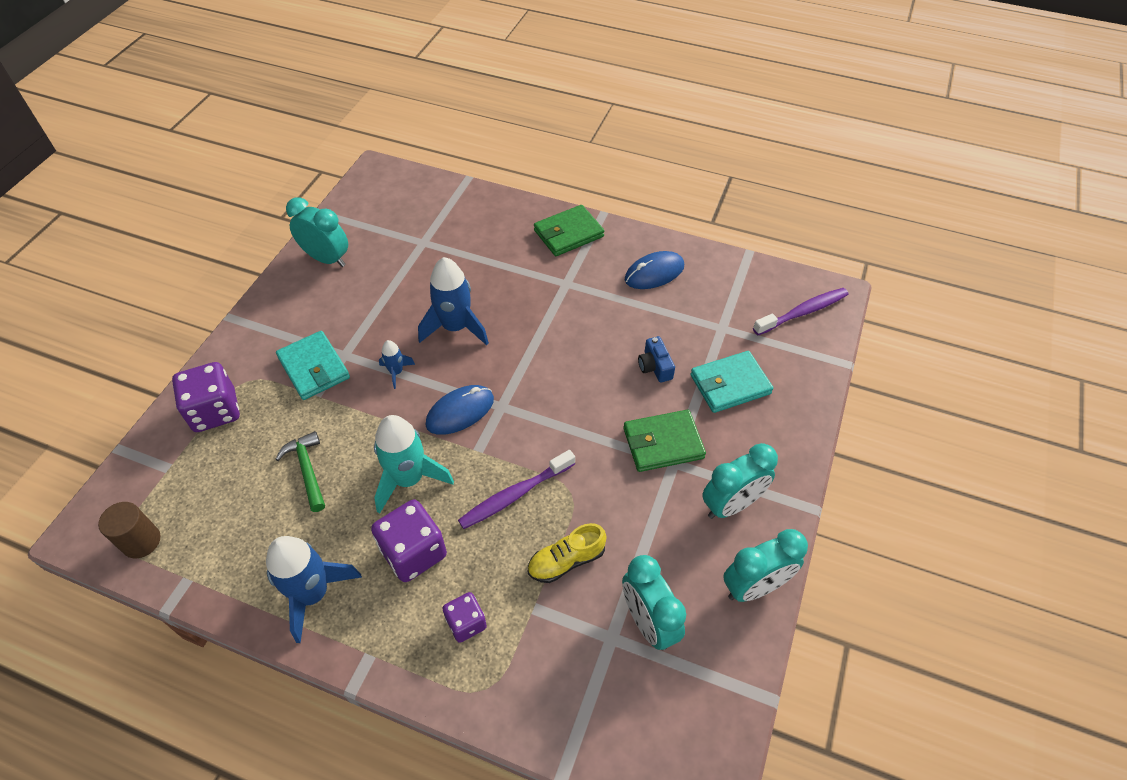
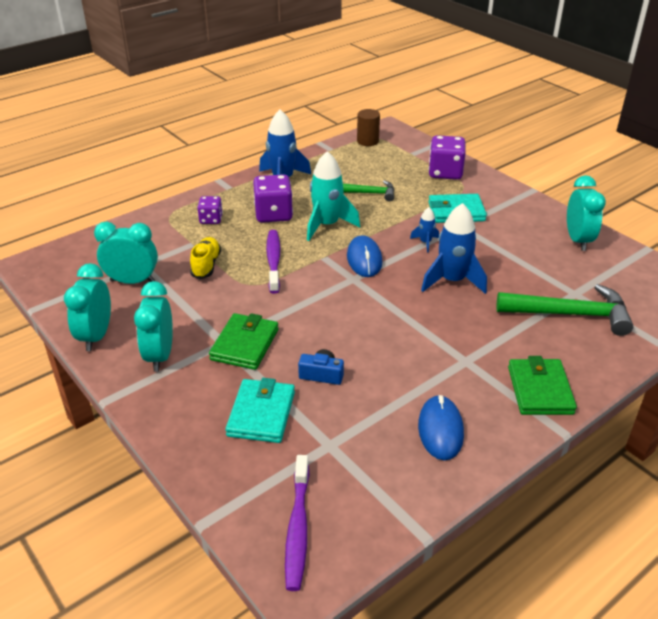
camera: 120 degrees right, 15 degrees down
turquoise clock [286,197,348,267] -> turquoise clock turned 60 degrees counterclockwise [567,175,606,251]
none -> green hammer [496,284,633,336]

